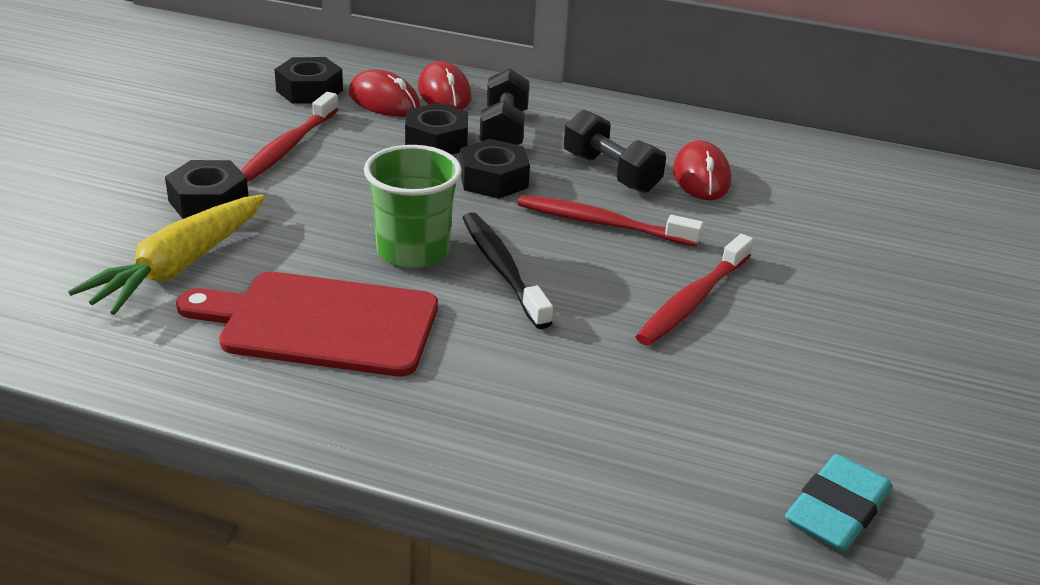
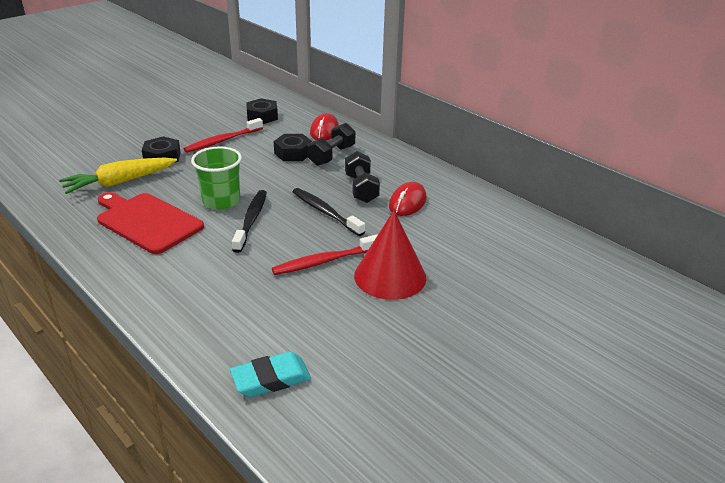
camera: 30 degrees right, 0 degrees up
red mouse [349,69,420,117] -> none
black nut [460,139,530,199] -> none
red toothbrush [518,195,703,247] -> black toothbrush [293,188,365,236]
none -> red cone [354,211,426,300]

